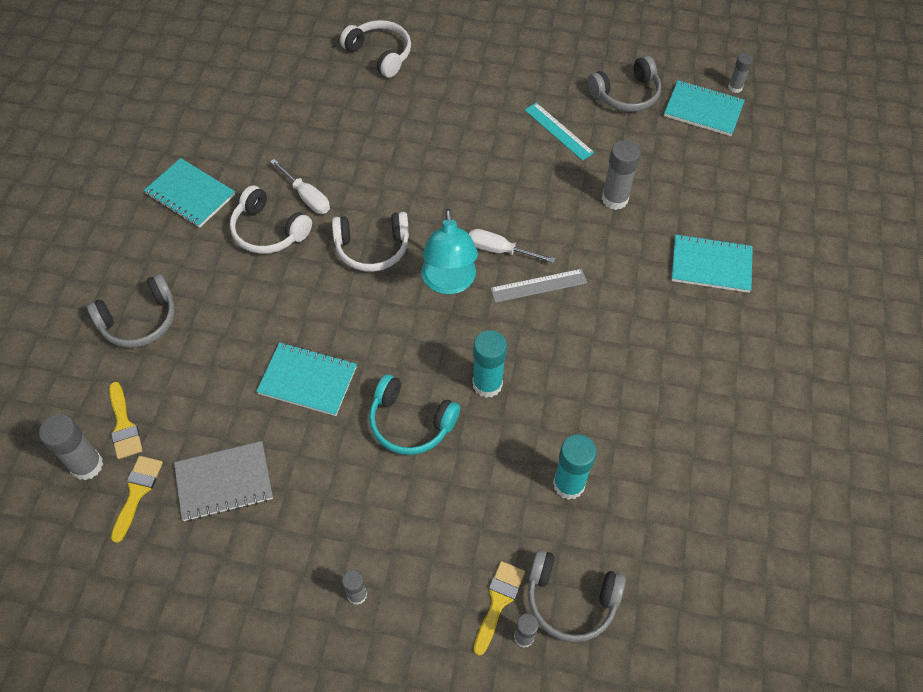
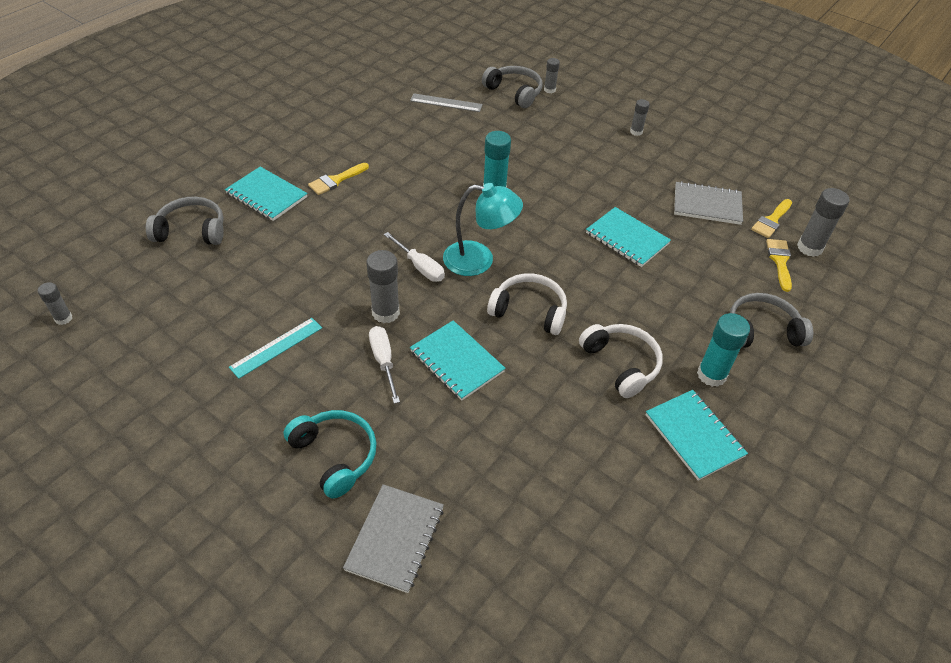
camera: 155 degrees left, 10 degrees down
white screwdriver [270,159,330,214] -> white screwdriver moved to [369,326,400,404]
white headphones [340,20,411,78] -> grey notebook [343,484,444,593]
turquoise headphones [369,374,460,455] -> turquoise headphones moved to [284,410,377,499]
turquoise lamp [421,209,478,294] -> turquoise lamp turned 75 degrees clockwise [443,183,523,276]
yellow brush [474,561,525,656] -> yellow brush moved to [308,163,369,195]
grey ruler [490,269,587,303] -> grey ruler moved to [410,93,483,112]
turquoise ruler [525,103,594,161] -> turquoise ruler turned 60 degrees clockwise [229,318,322,379]
turquoise glue stick [553,435,597,500] -> turquoise glue stick moved to [697,313,750,387]
grey headphones [588,56,661,112] -> grey headphones moved to [146,197,224,245]
grey glue stick [602,140,641,210] -> grey glue stick moved to [366,250,400,323]
turquoise notebook [664,80,745,136] -> turquoise notebook moved to [410,320,506,401]

